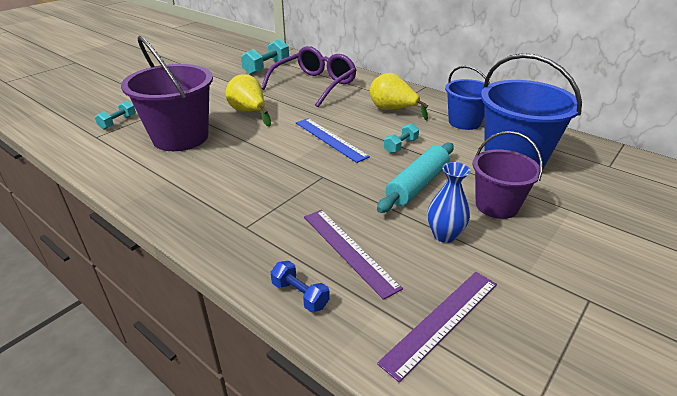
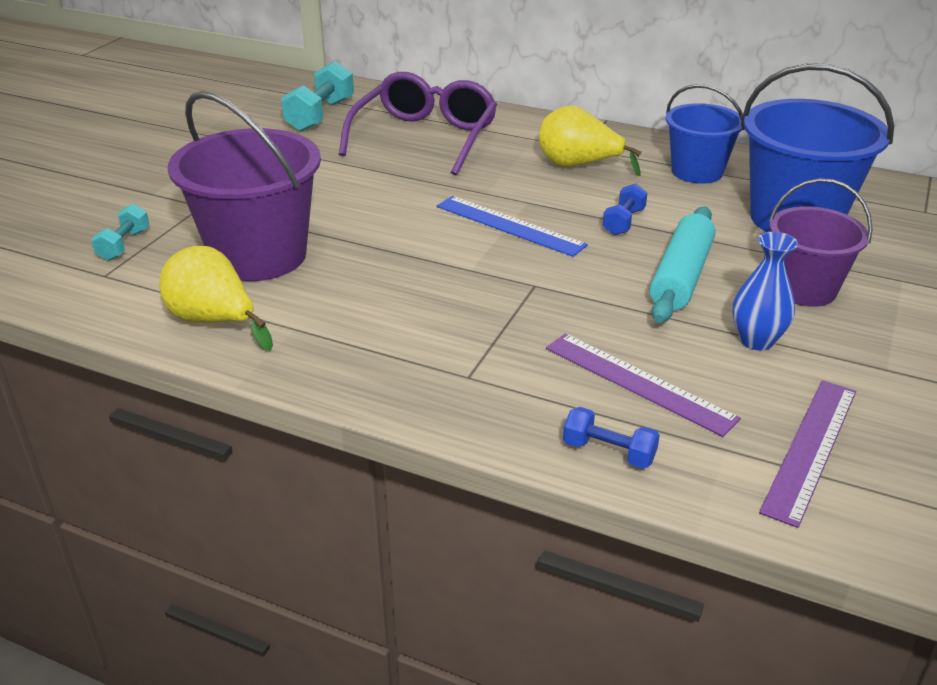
camera: 15 degrees left, 0 degrees up
yellow pear [226,74,271,127] -> yellow pear moved to [159,246,273,351]
turquoise dumbbell [384,123,419,153] -> blue dumbbell [602,183,647,235]

